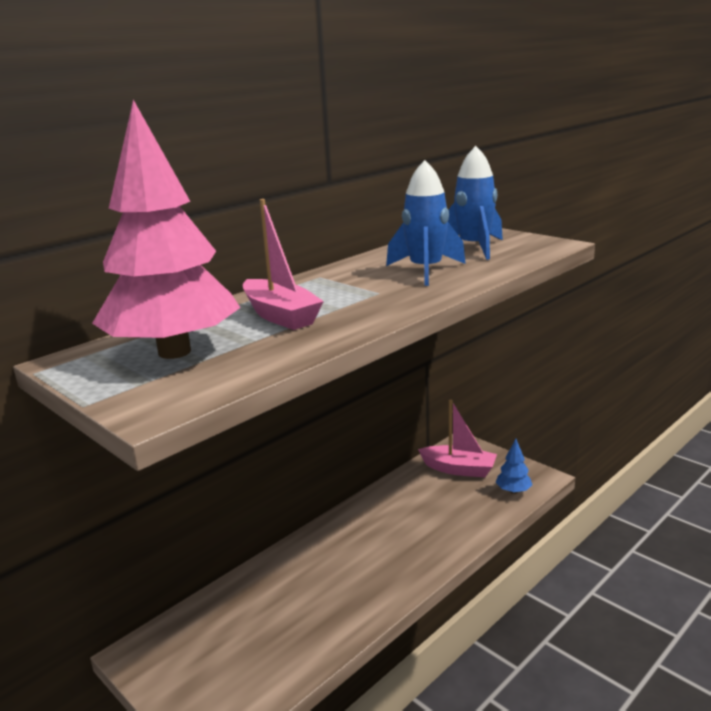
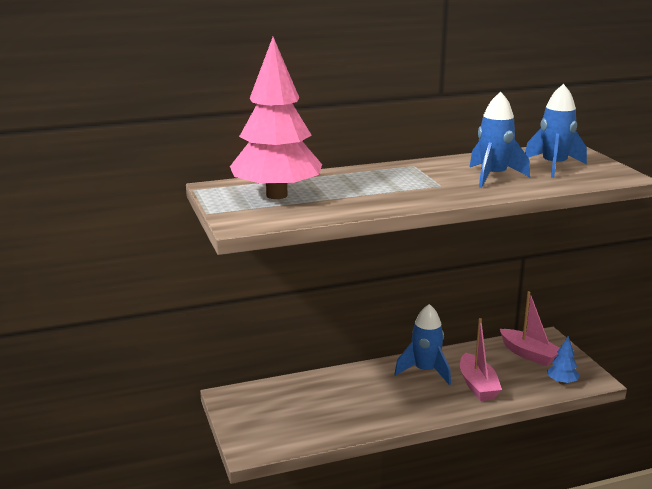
camera: 25 degrees right, 0 degrees up
pink boat [243,199,324,330] -> pink boat moved to [460,318,502,401]
none -> blue rocket [394,304,451,385]

